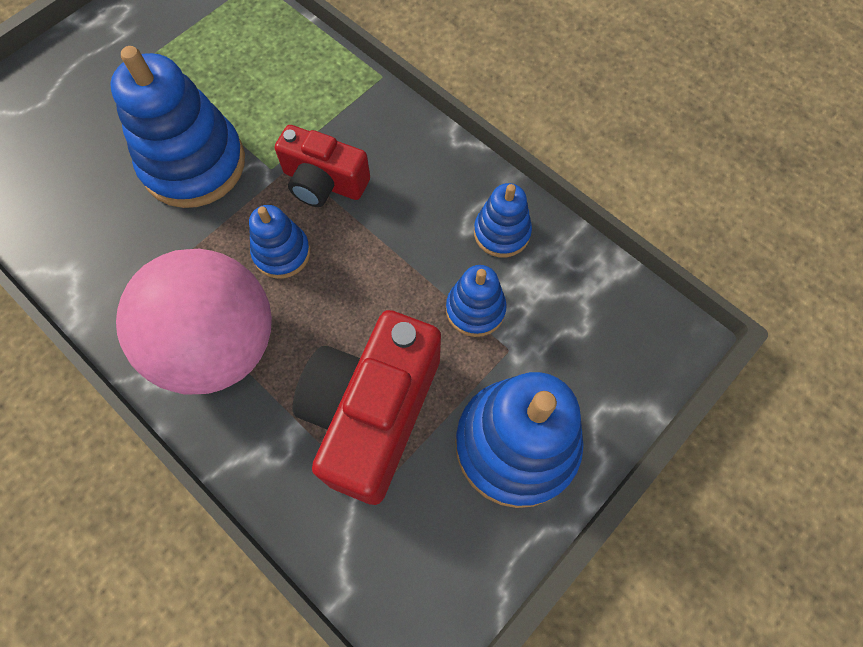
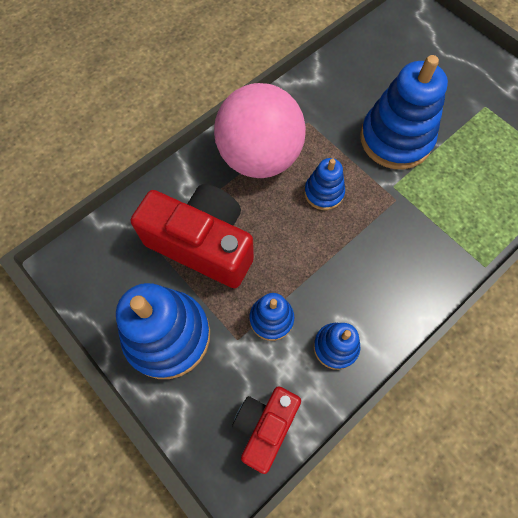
camera: 95 degrees right, 0 degrees up
red camera [275,125,370,207] -> red camera moved to [232,386,301,474]

